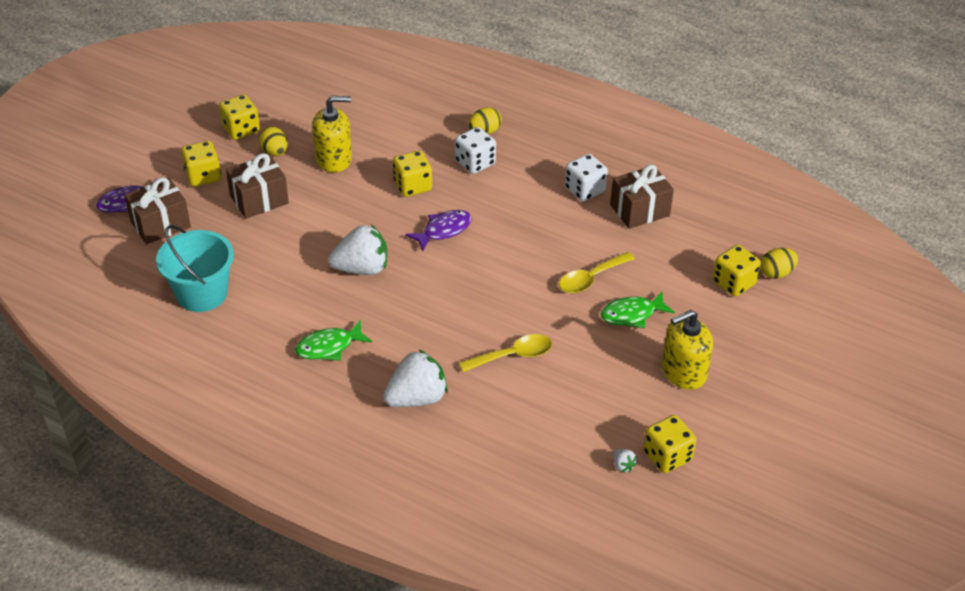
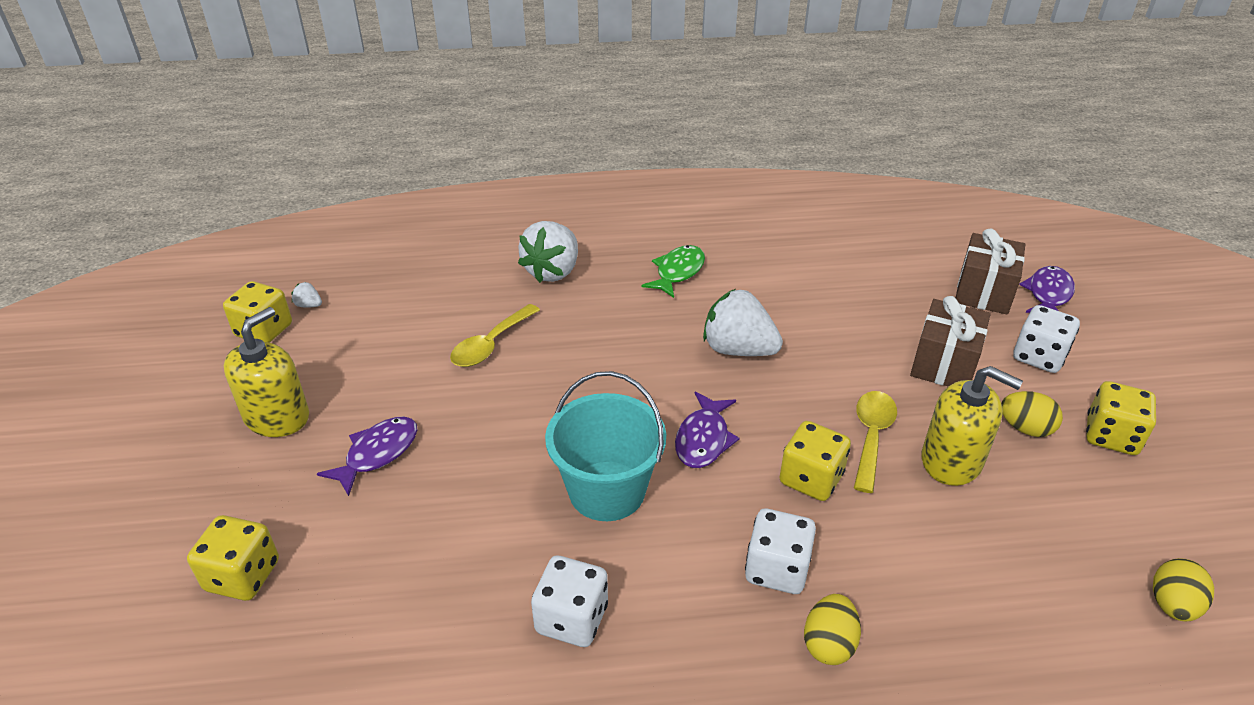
camera: 145 degrees right, 5 degrees down
turquoise bucket [156,225,234,312] -> turquoise bucket moved to [545,371,666,521]
yellow dice [181,141,221,187] -> white dice [1013,305,1080,373]
yellow soap dispenser [312,96,352,173] -> yellow soap dispenser turned 105 degrees counterclockwise [922,366,1023,486]
white strawberry [328,225,387,275] -> white strawberry turned 75 degrees clockwise [703,289,783,356]
yellow spoon [559,252,635,293] -> yellow spoon moved to [854,391,897,493]
green fish [601,292,675,328] -> purple fish [317,417,417,496]
brown gift [610,165,674,229] -> none
yellow egg [761,248,798,279] -> yellow egg moved to [1153,558,1214,621]

